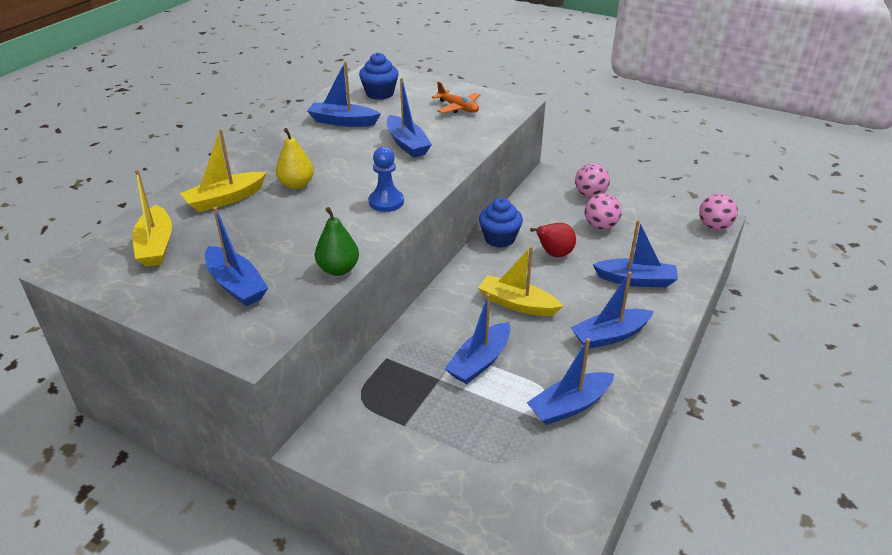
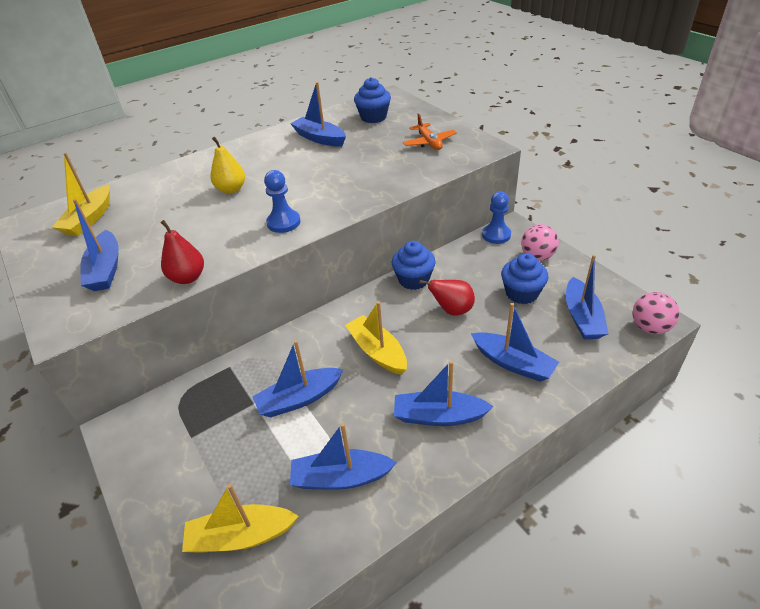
camera: 30 degrees right, 5 degrees up
yellow boat [180,129,267,212] -> yellow boat moved to [182,484,298,553]
green pear [315,207,359,276] -> red pear [160,220,204,284]
blue boat [387,78,432,158] -> blue boat moved to [566,255,609,340]
pink ball [585,193,622,230] -> blue cupcake [501,253,548,304]
none -> blue pawn [482,192,511,244]

